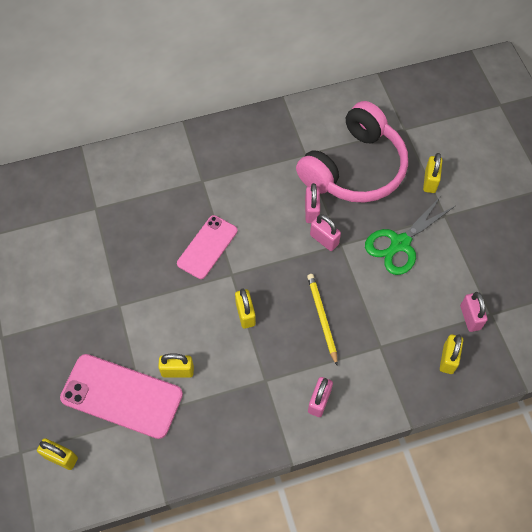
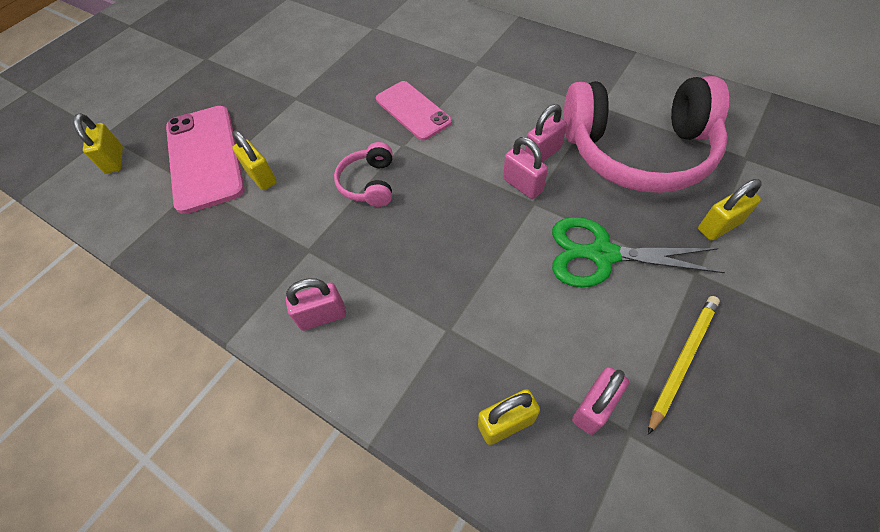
camera: 55 degrees right, 5 degrees down
pink phone [177,215,237,279] -> pink phone turned 60 degrees clockwise [376,81,452,140]
yellow padlock [235,289,256,329] -> pink headphones [334,142,392,207]
yellow pencil [307,274,338,365] -> yellow pencil moved to [648,296,720,435]
pink padlock [310,214,341,251] -> pink padlock turned 45 degrees counterclockwise [503,137,548,199]

